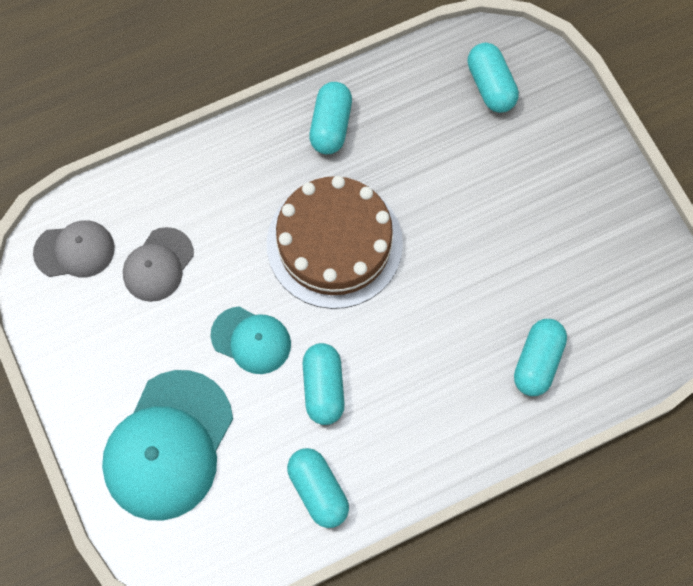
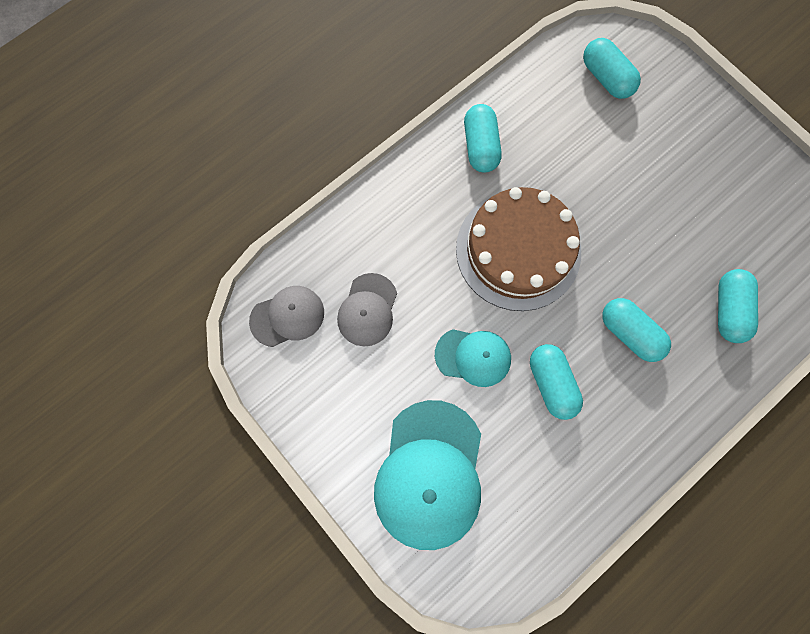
camera: 15 degrees left, 5 degrees up
turquoise capsule [287,448,349,528] -> turquoise capsule moved to [602,298,671,362]

